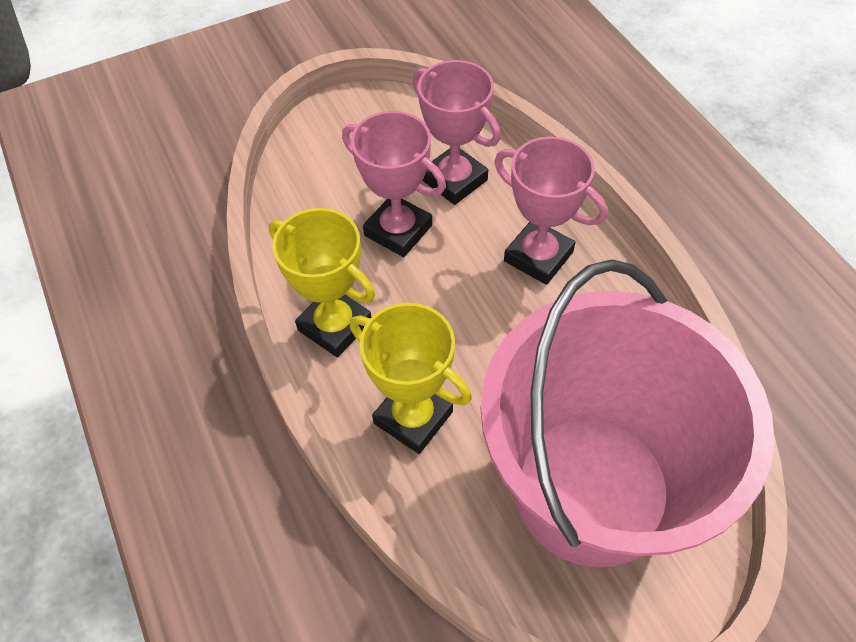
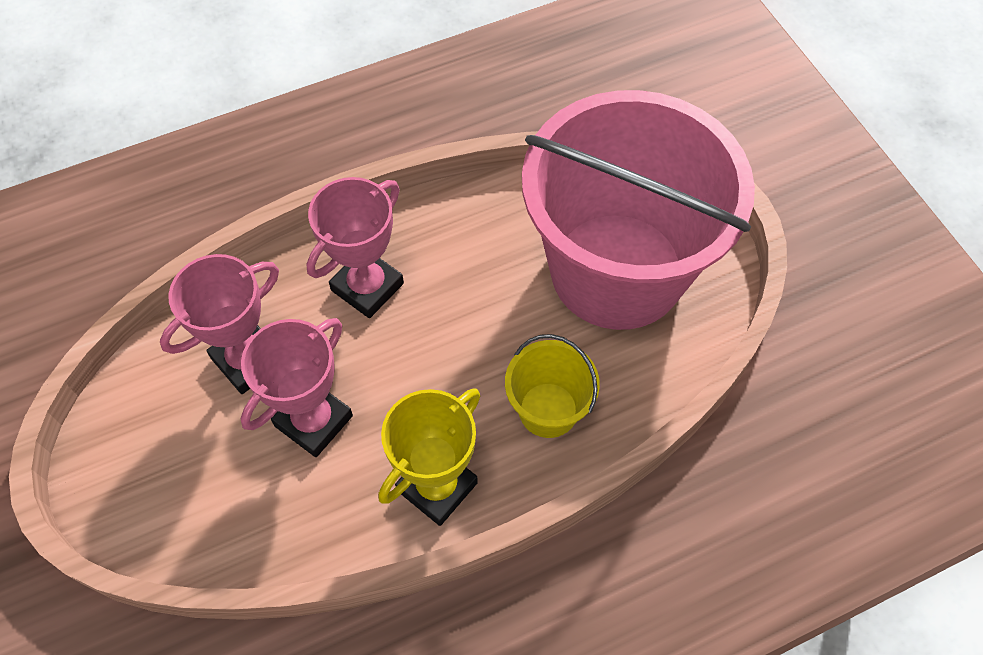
camera: 90 degrees left, 5 degrees up
yellow trophy [350,303,472,454] -> yellow bucket [505,334,600,438]

